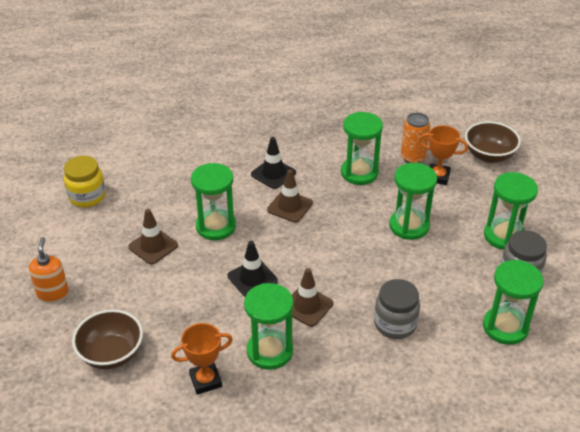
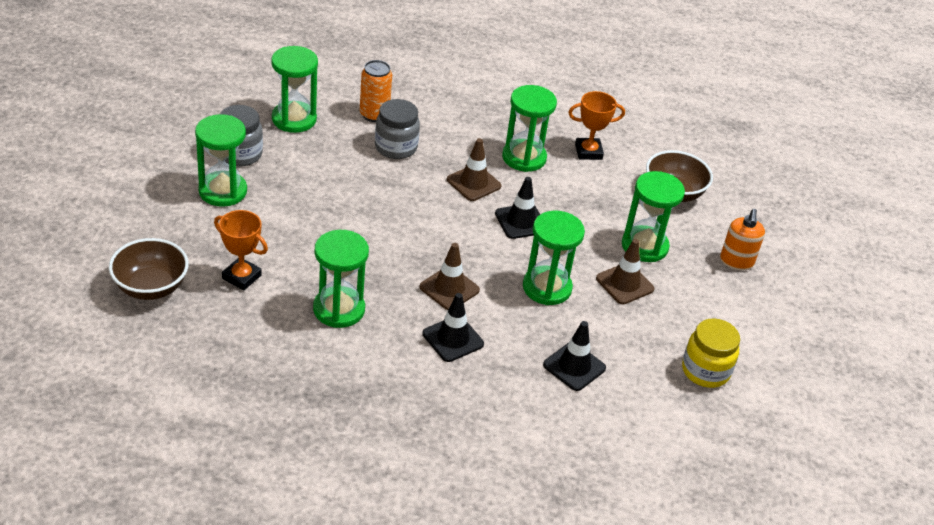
camera: 170 degrees left, 0 degrees up
green hourglass [389,163,437,240] -> green hourglass moved to [622,171,685,262]
orange can [401,113,430,163] -> orange can moved to [360,60,392,122]
none -> black traffic cone [543,321,606,391]

